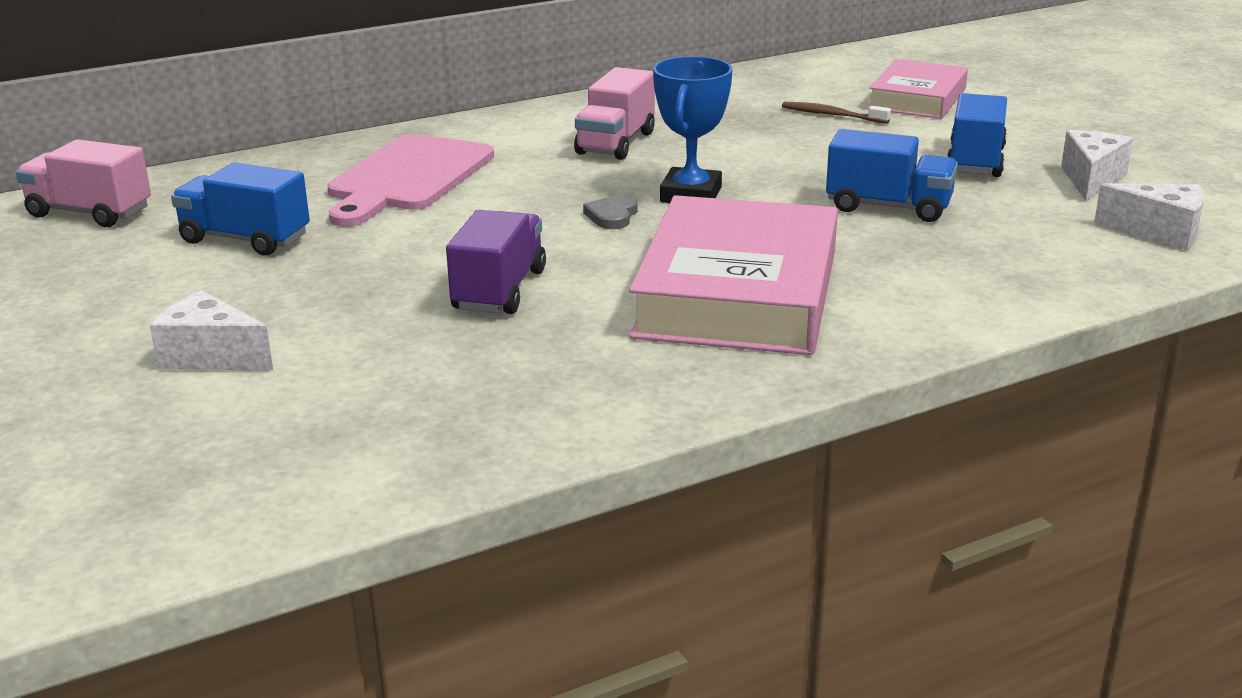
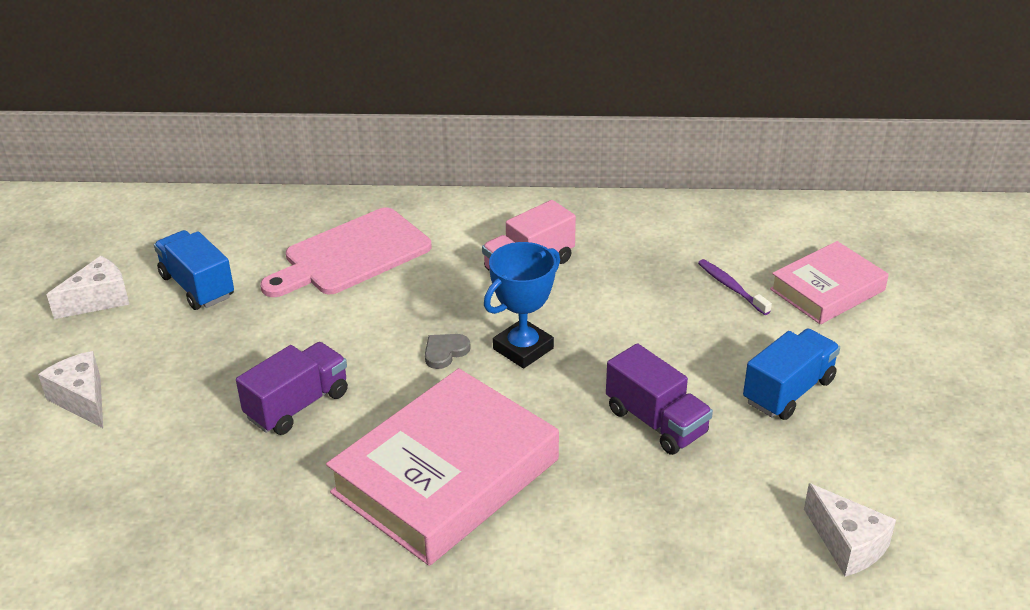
camera: 30 degrees right, 10 degrees up
pink truck [16,139,151,227] -> none
brown toothbrush [782,102,891,124] -> purple toothbrush [698,259,772,315]
blue truck [826,129,958,222] -> purple truck [606,343,713,455]
white cheese [1061,130,1133,200] -> white cheese moved to [46,256,130,319]

